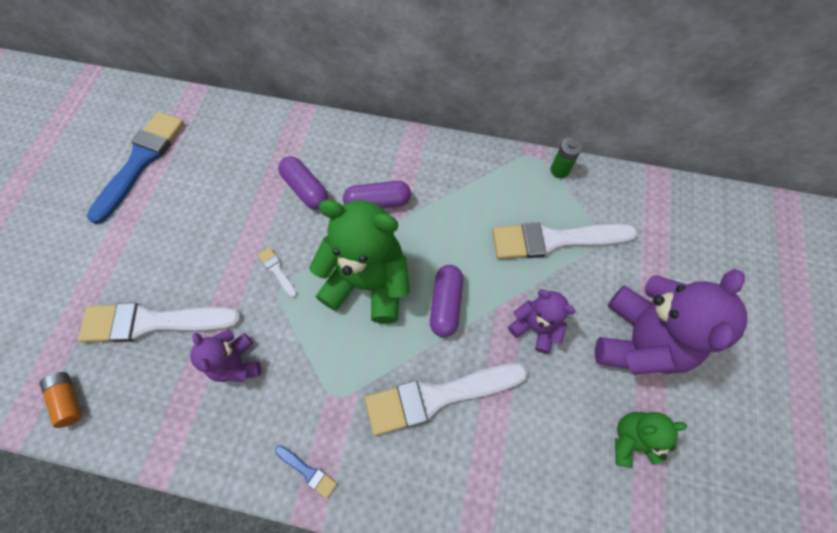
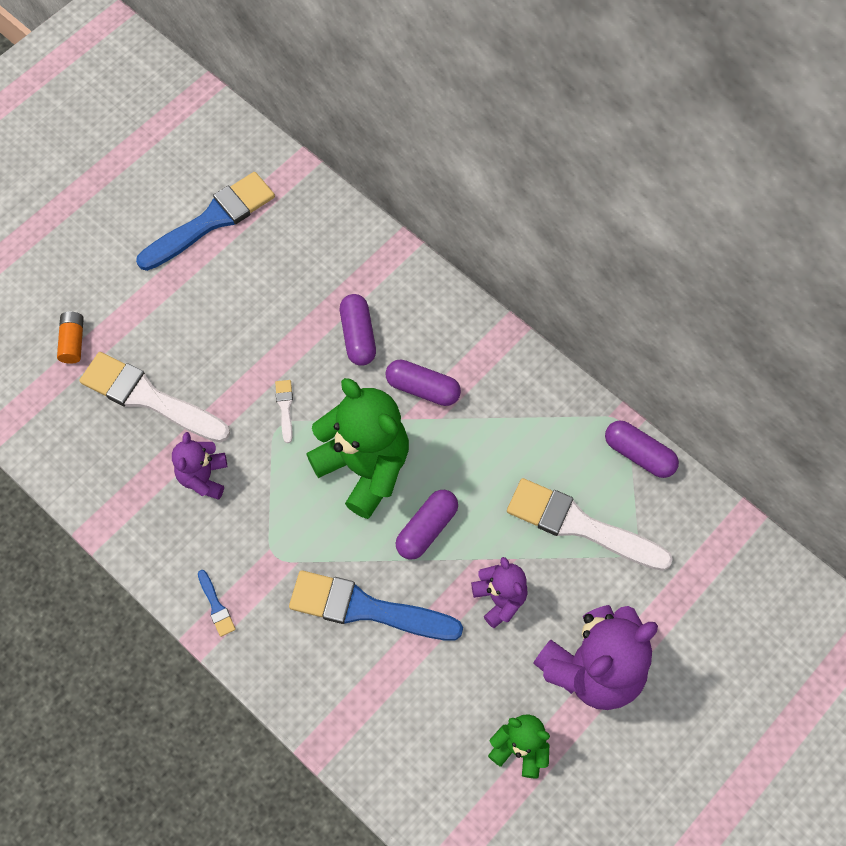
camera: 30 degrees right, 0 degrees up
orange battery [40,372,82,428] -> orange battery moved to [57,312,84,364]
white brush [365,363,528,436] -> blue brush [289,570,463,641]
green battery [551,138,582,178] -> purple capsule [605,420,679,478]

